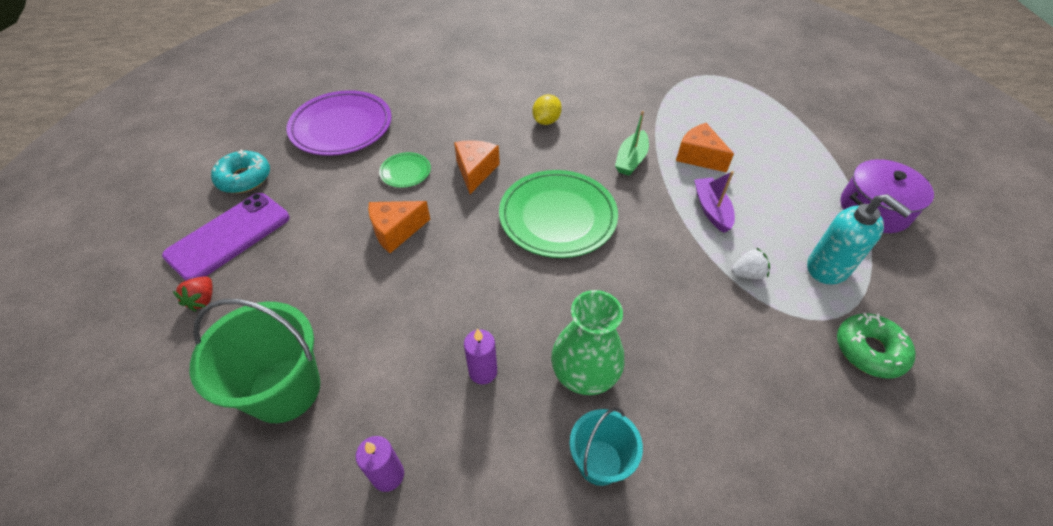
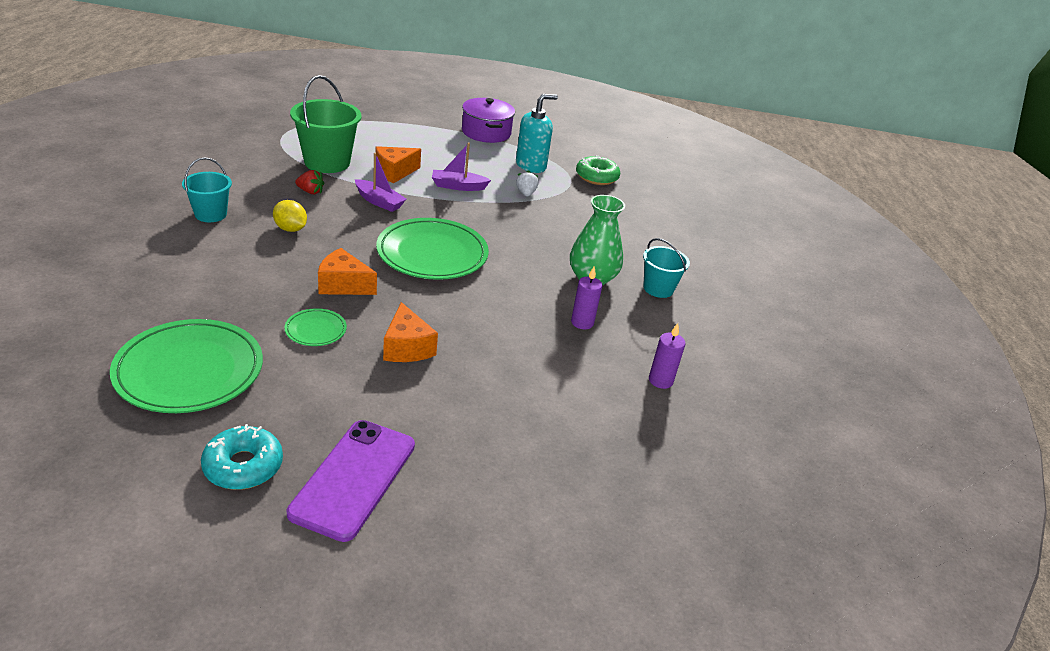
camera: 85 degrees left, 15 degrees down
purple phone [162,193,290,281] -> purple phone turned 60 degrees clockwise [287,420,415,542]
red strawberry [173,276,213,312] -> red strawberry moved to [295,170,324,194]
green bucket [190,299,320,423] -> green bucket moved to [290,75,361,173]
purple plate [287,90,392,156] -> green plate [110,319,263,413]
green boat [615,111,649,176] -> purple boat [355,153,406,212]
none -> turquoise bucket [182,157,232,222]

